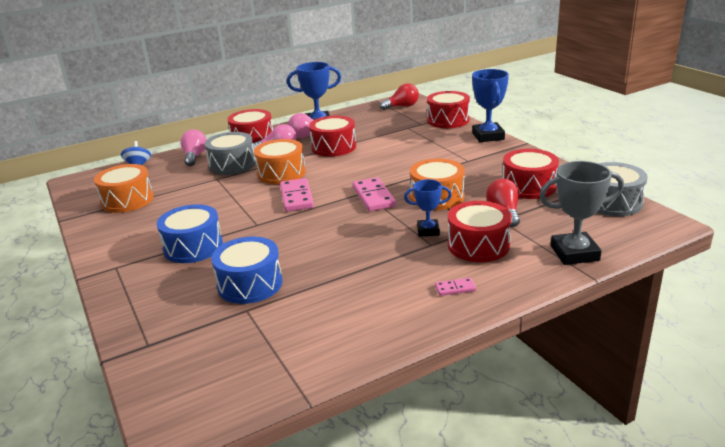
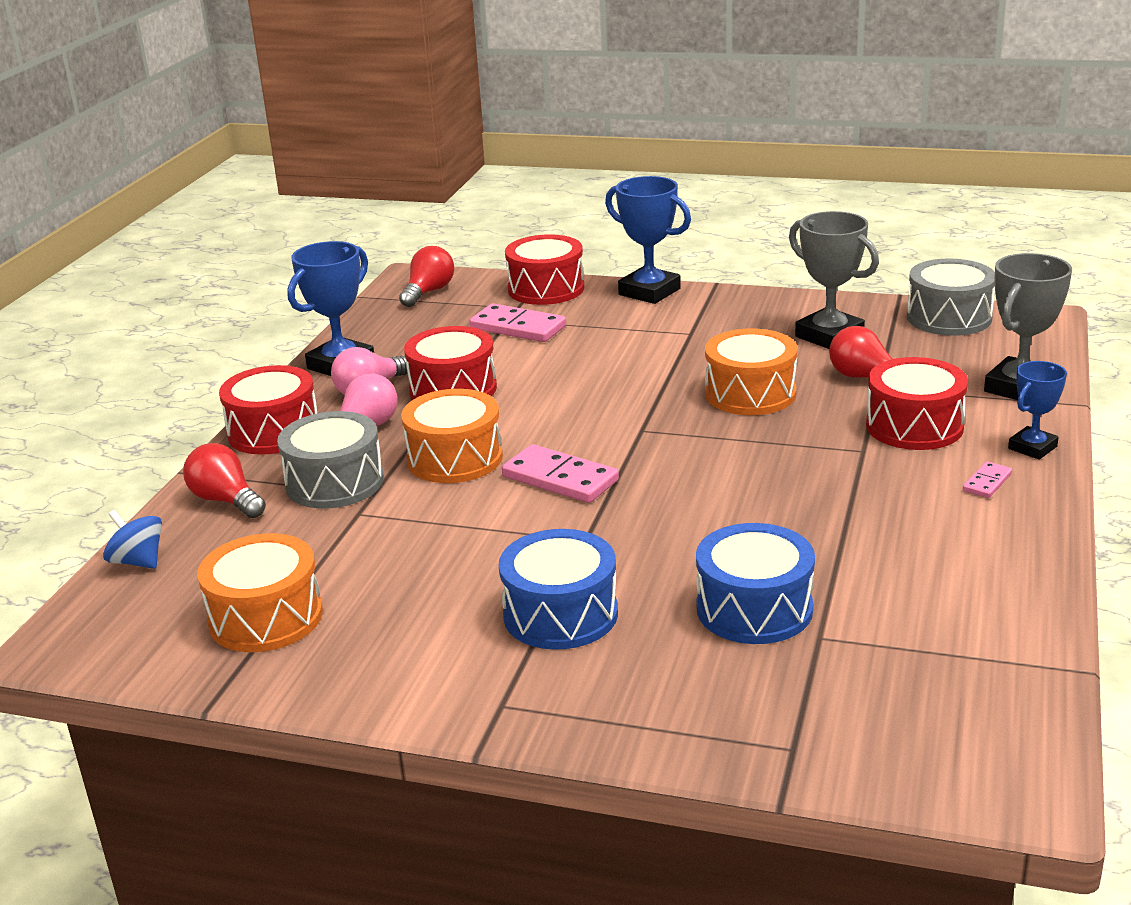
camera: 45 degrees left, 0 degrees up
pink light bulb [181,130,207,166] -> red light bulb [183,443,266,518]
pink domino [353,177,396,212] -> pink domino moved to [470,303,566,342]
blue trophy [404,179,452,237] -> blue trophy moved to [1008,361,1067,460]
red drum [503,149,559,199] -> grey trophy [789,211,879,349]

